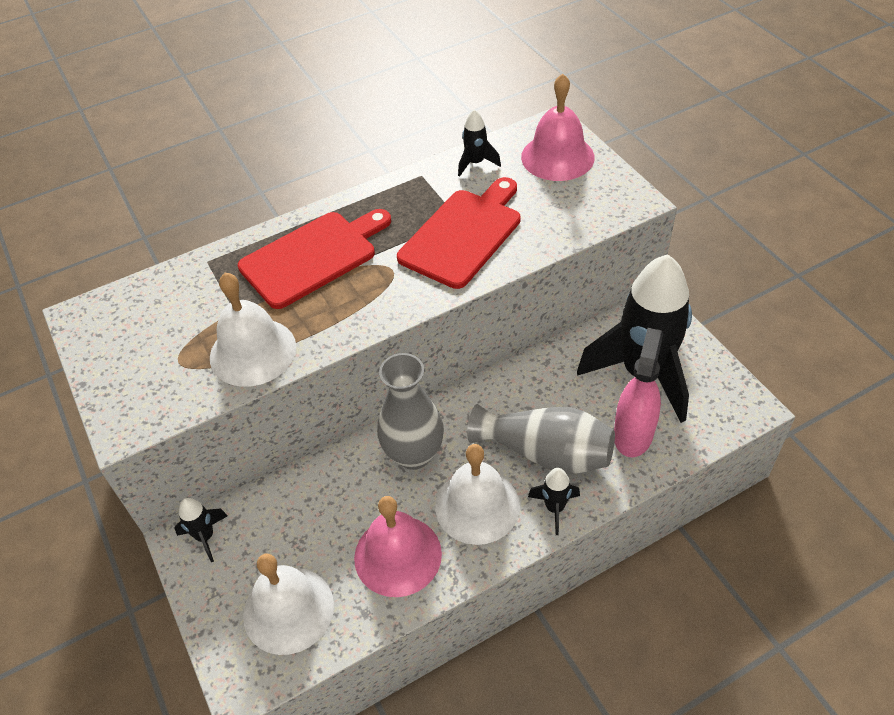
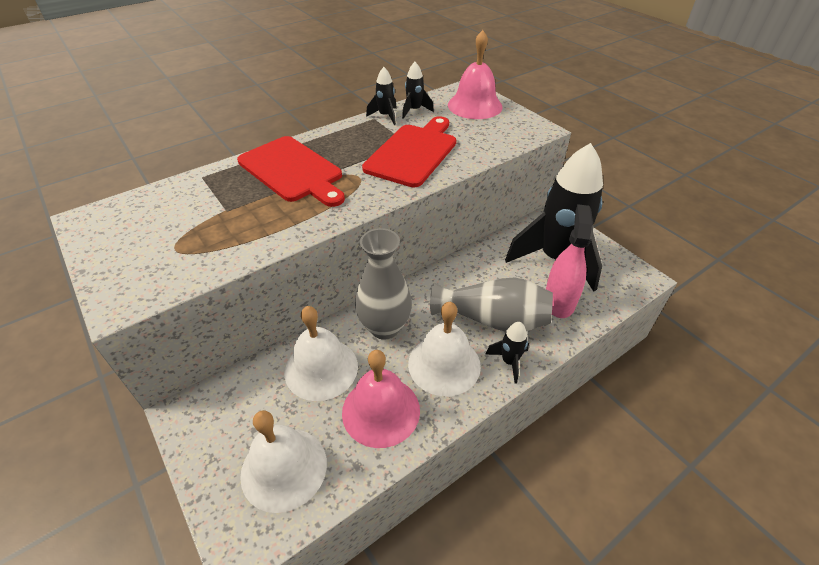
camera: 10 degrees left, 5 degrees down
black rocket [174,498,227,562] -> black rocket moved to [366,67,397,125]
white bell [210,273,296,387] -> white bell moved to [284,306,358,401]
red cutting board [238,209,391,309] -> red cutting board turned 90 degrees clockwise [237,136,345,207]

